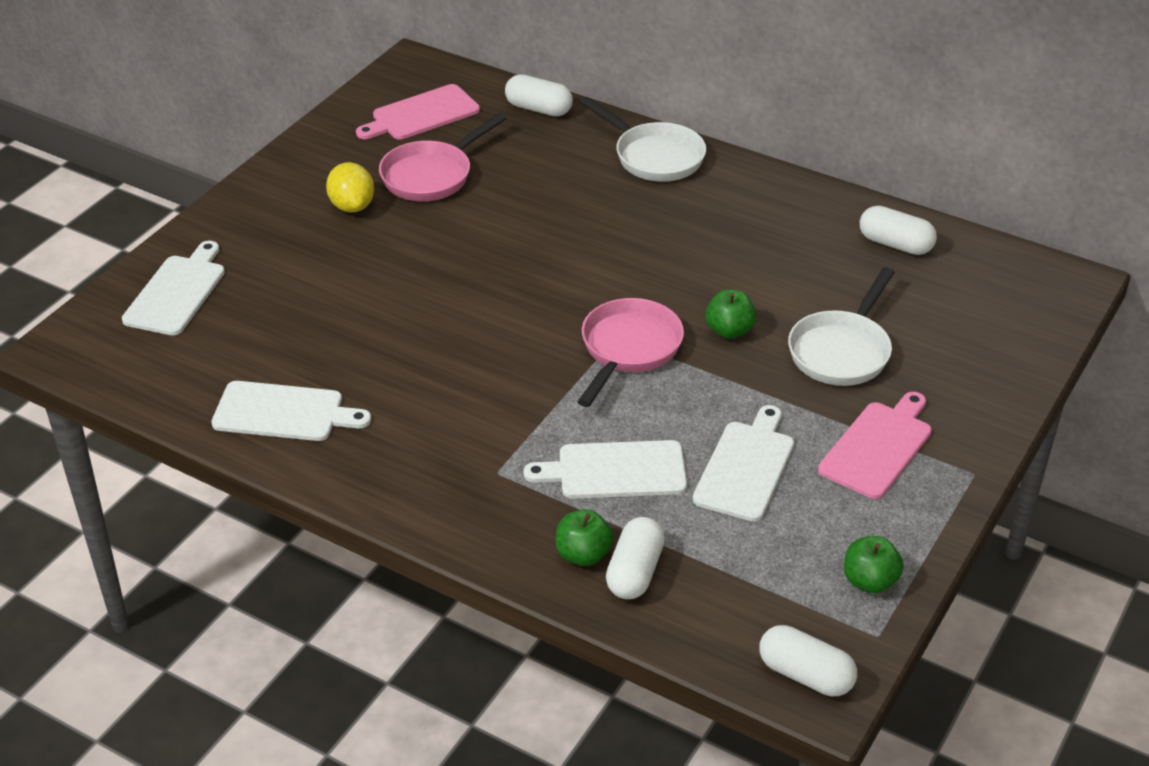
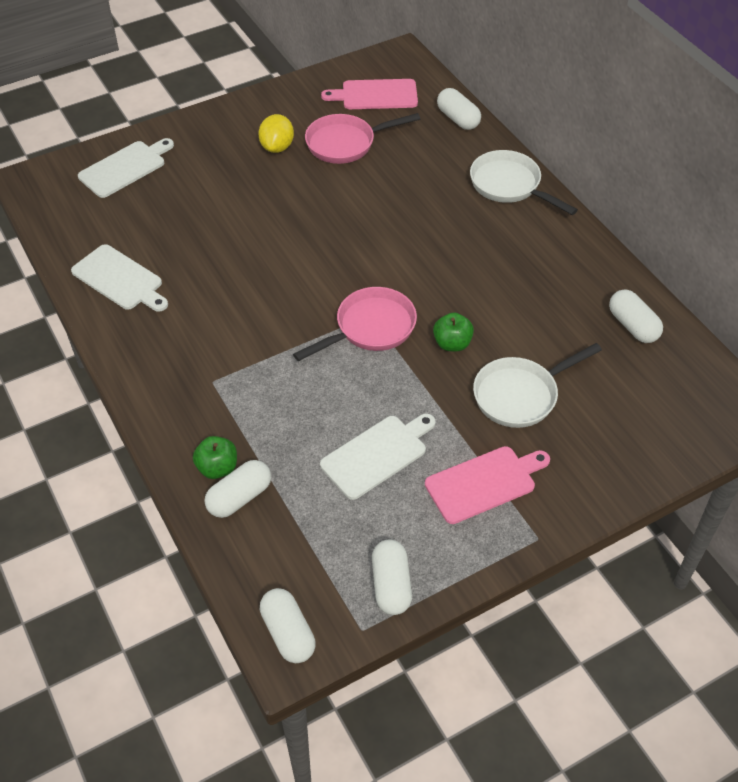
camera: 30 degrees right, 10 degrees up
white cutting board [523,440,687,499] -> none
white pan [580,97,706,181] -> white pan turned 150 degrees clockwise [470,150,578,215]
green apple [844,536,904,593] -> white capsule [372,540,412,615]

